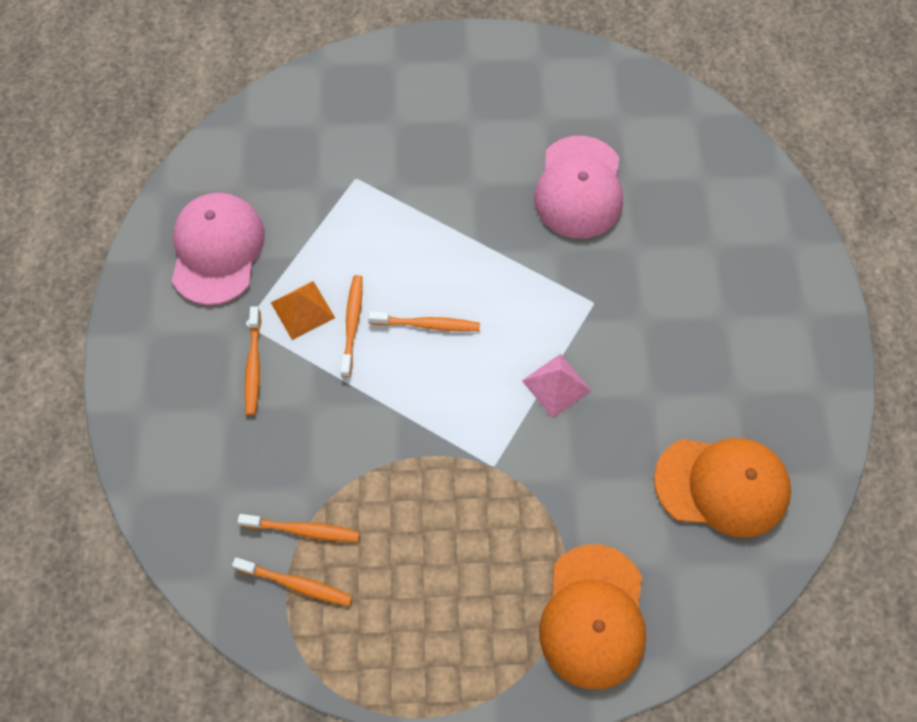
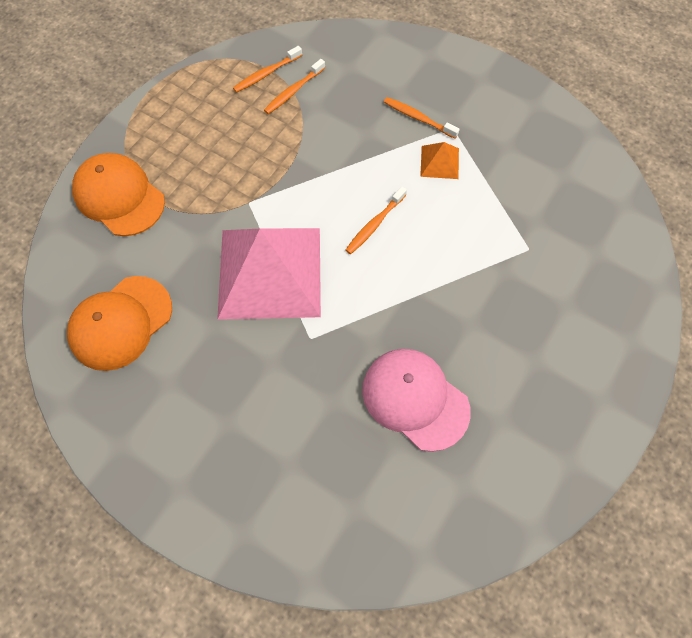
camera: 125 degrees right, 0 degrees up
pink cap [172,193,265,305] -> none
orange toothbrush [340,275,363,377] -> none
pink pyramid [522,354,592,418] -> pink pyramid [217,228,321,320], size x2.46

